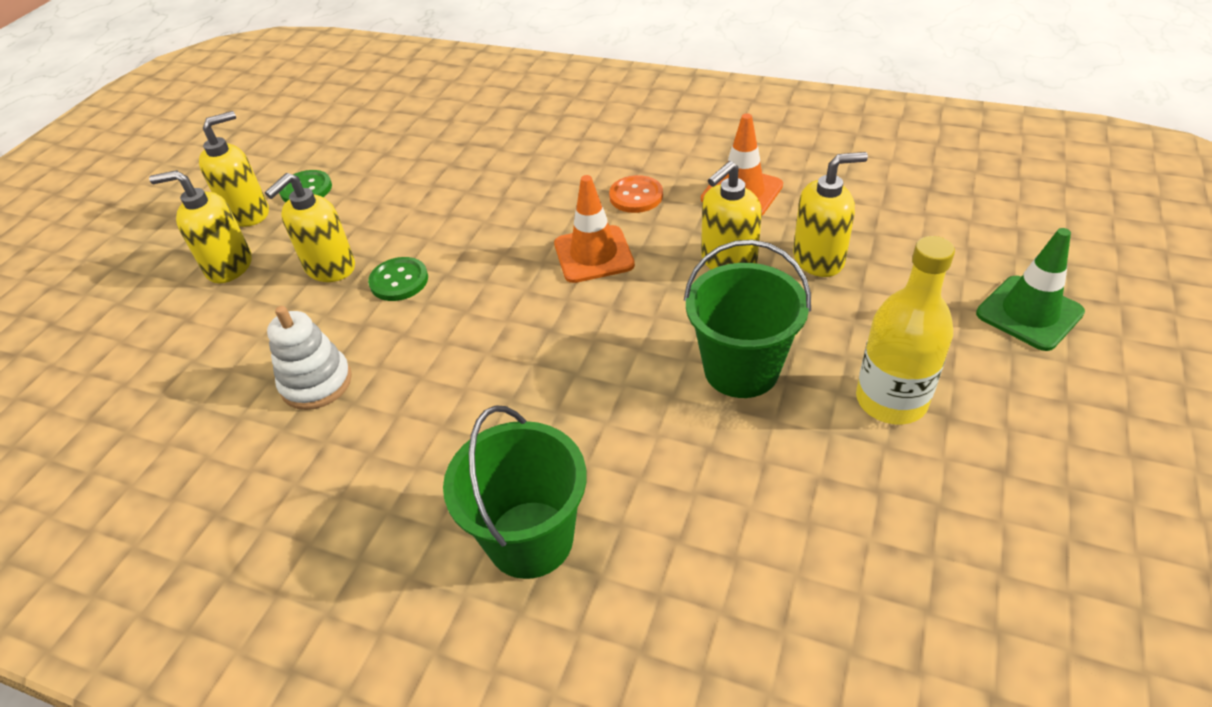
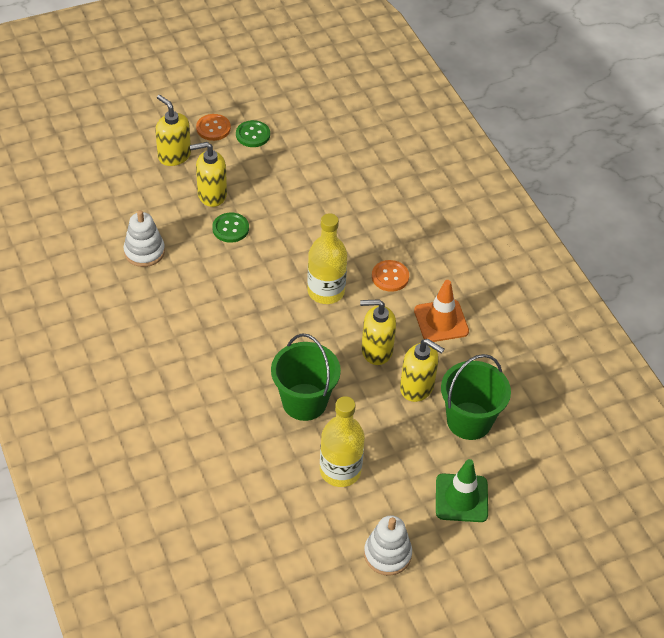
camera: 40 degrees right, 5 degrees up
yellow soap dispenser [199,111,269,227] -> orange button [196,114,231,141]
green bucket [443,405,587,579] -> green bucket moved to [441,354,511,440]
orange traffic cone [554,175,635,283] -> yellow bottle [307,213,347,304]
none -> white stacking toy [364,515,412,575]

